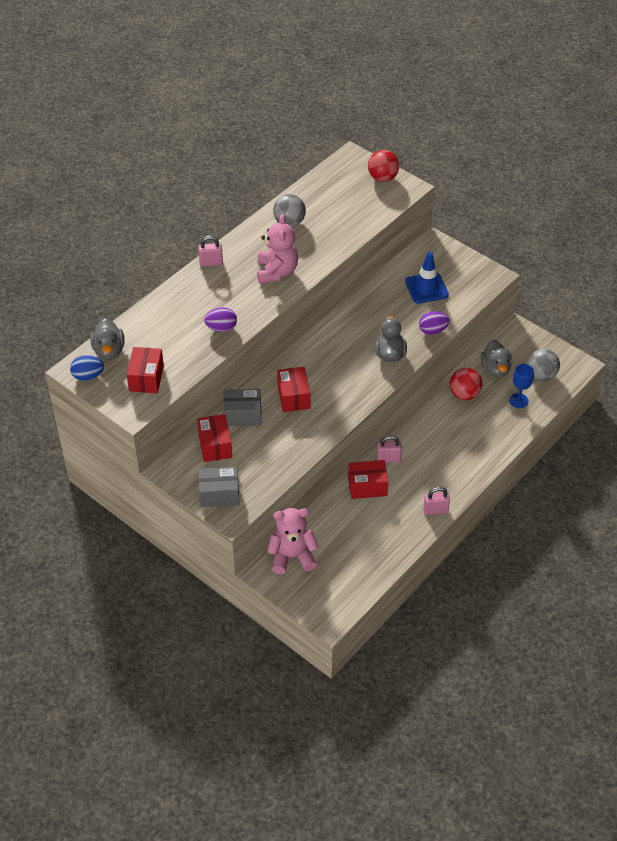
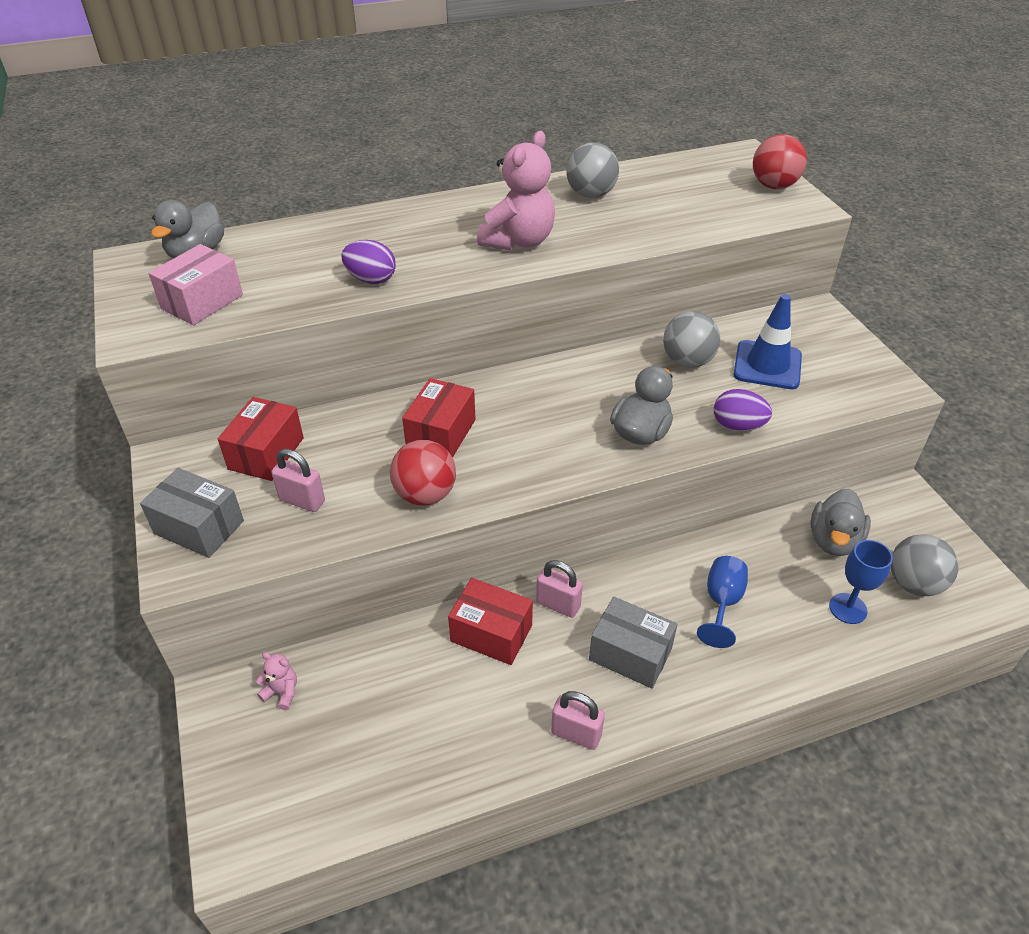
camera: 30 degrees right, 5 degrees down
blue egg [70,355,104,381] -> none
red box [127,347,164,393] -> pink box [148,244,243,325]
pink padlock [198,236,223,267] -> pink padlock moved to [271,449,325,512]
grey box [223,389,261,426] -> grey box moved to [589,597,678,689]
pink teddy bear [267,508,319,574] -> pink teddy bear [256,652,297,710], size x0.44
red ball [450,368,483,400] -> red ball moved to [390,440,456,506]
none -> grey ball [663,311,720,368]
none -> blue goblet [697,556,748,648]

